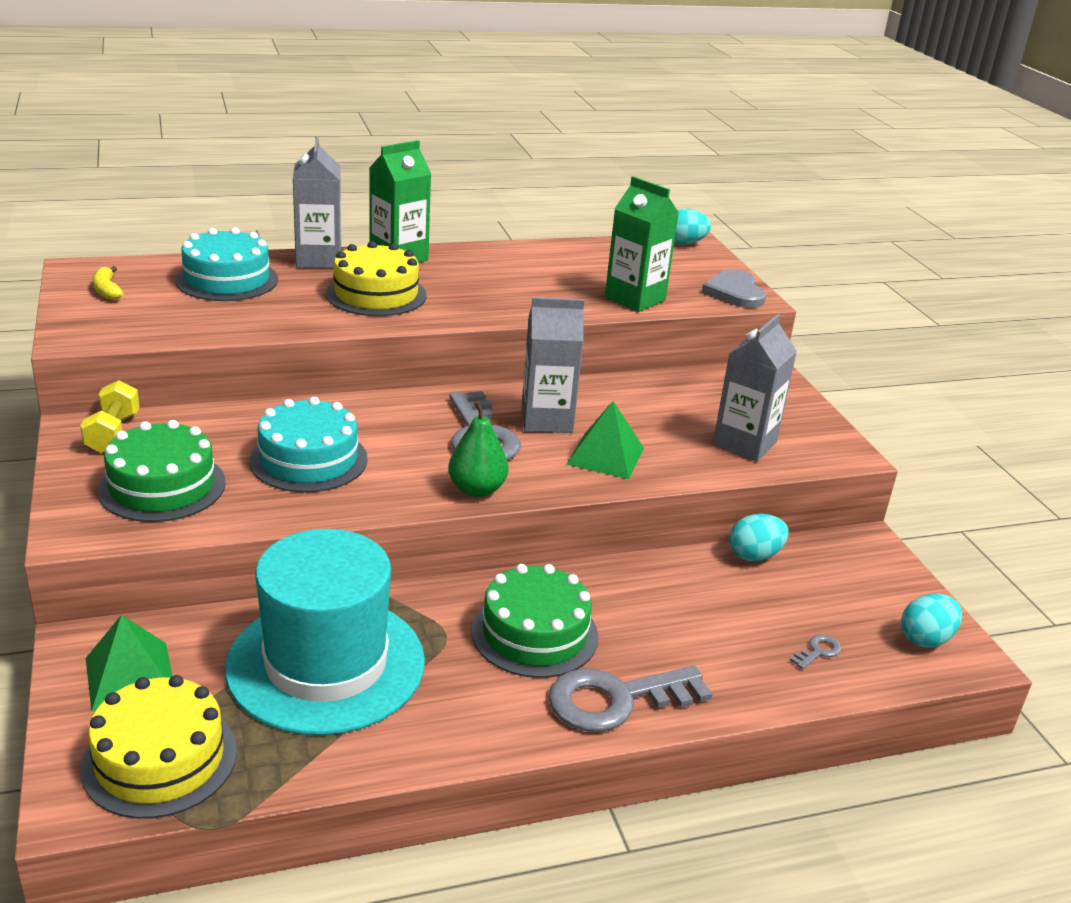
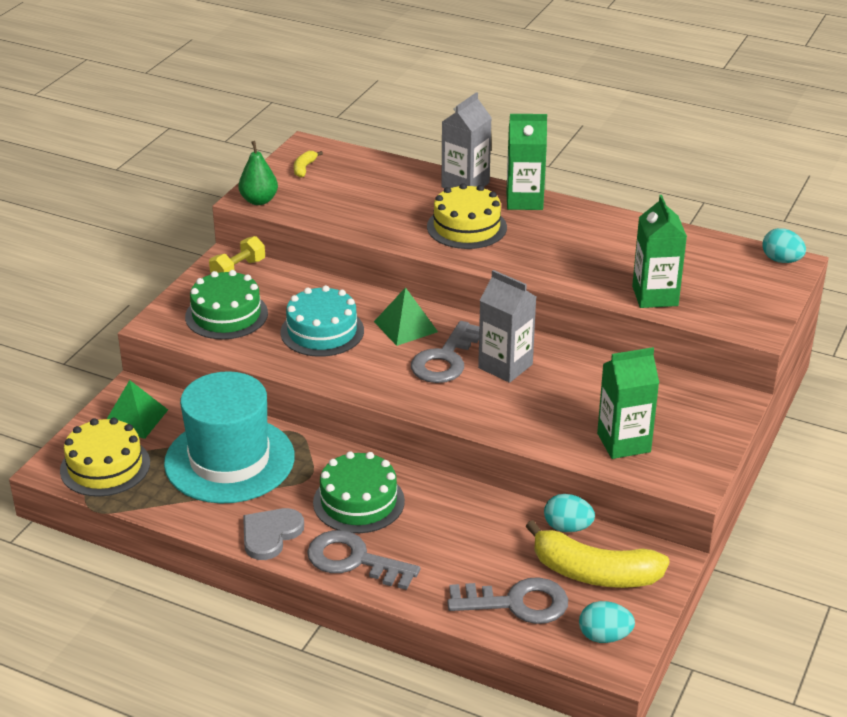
camera: 45 degrees right, 5 degrees up
turquoise cake [175,227,278,301] -> none
green pear [448,400,508,497] -> green pear moved to [238,141,278,205]
green pyramid [567,401,644,479] -> green pyramid moved to [374,287,438,346]
grey heart [702,269,766,308] -> grey heart moved to [243,508,304,560]
grey carton [713,314,797,462] -> green carton [597,347,659,459]
grey key [790,634,842,669] -> grey key [447,577,568,624], size x2.44
none -> yellow banana [525,520,670,588]

